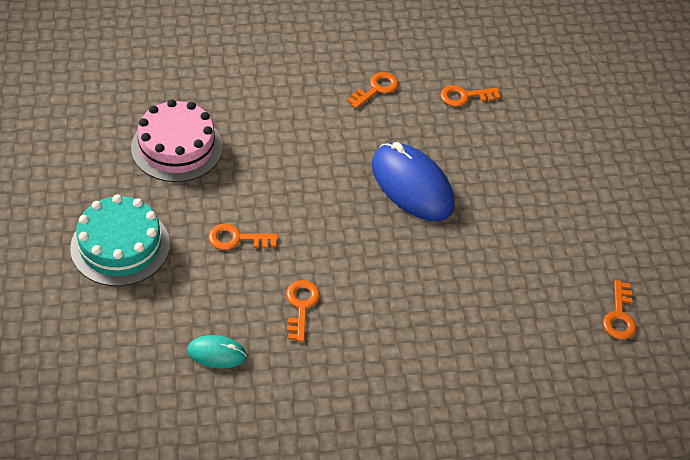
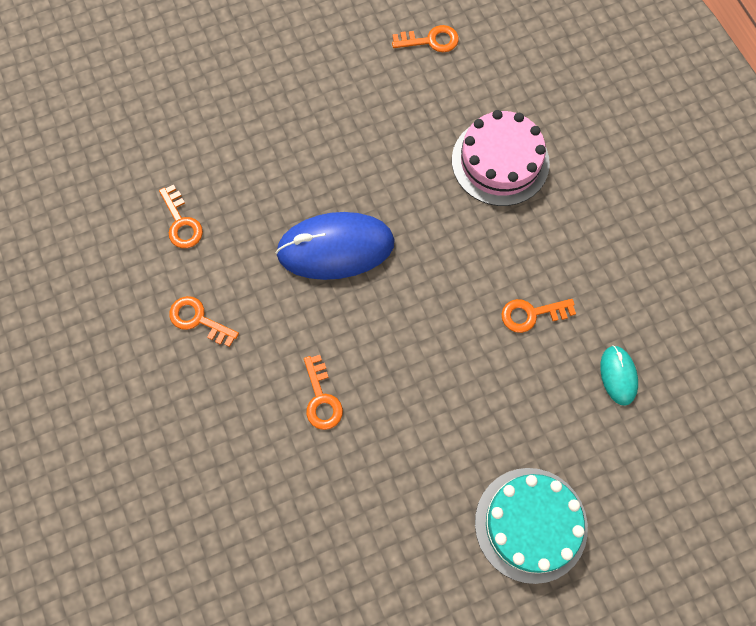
camera: 100 degrees left, 20 degrees up
pink cake [131,99,223,182] -> pink cake moved to [452,110,550,206]
orange key [208,224,278,250] -> orange key moved to [304,355,343,430]
blue mouse [372,142,454,221] -> blue mouse turned 45 degrees clockwise [276,212,395,280]

